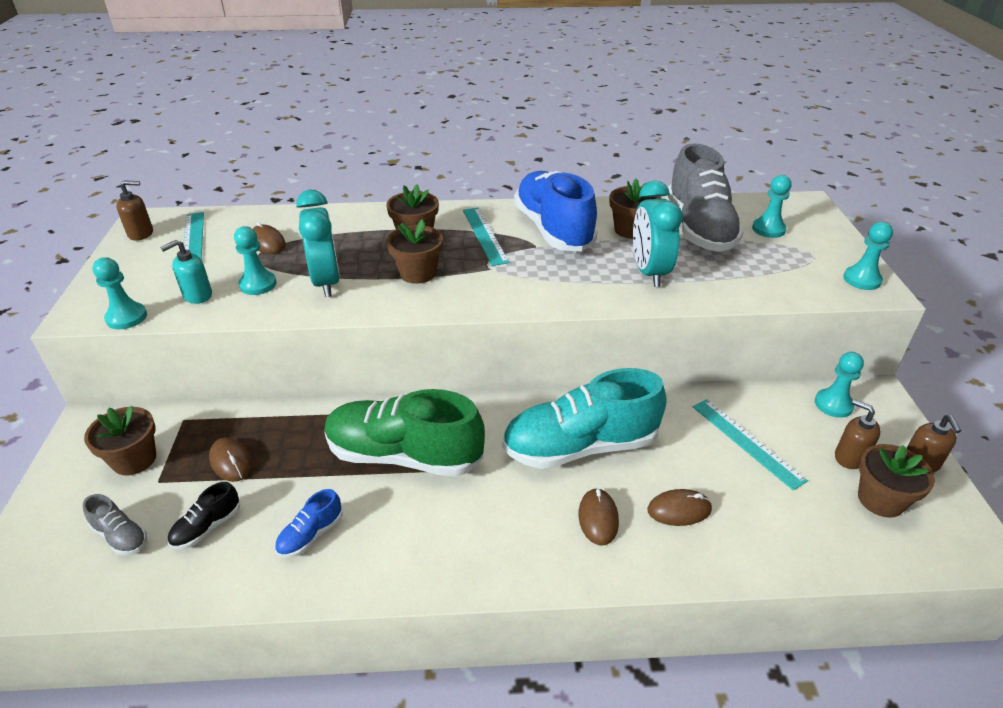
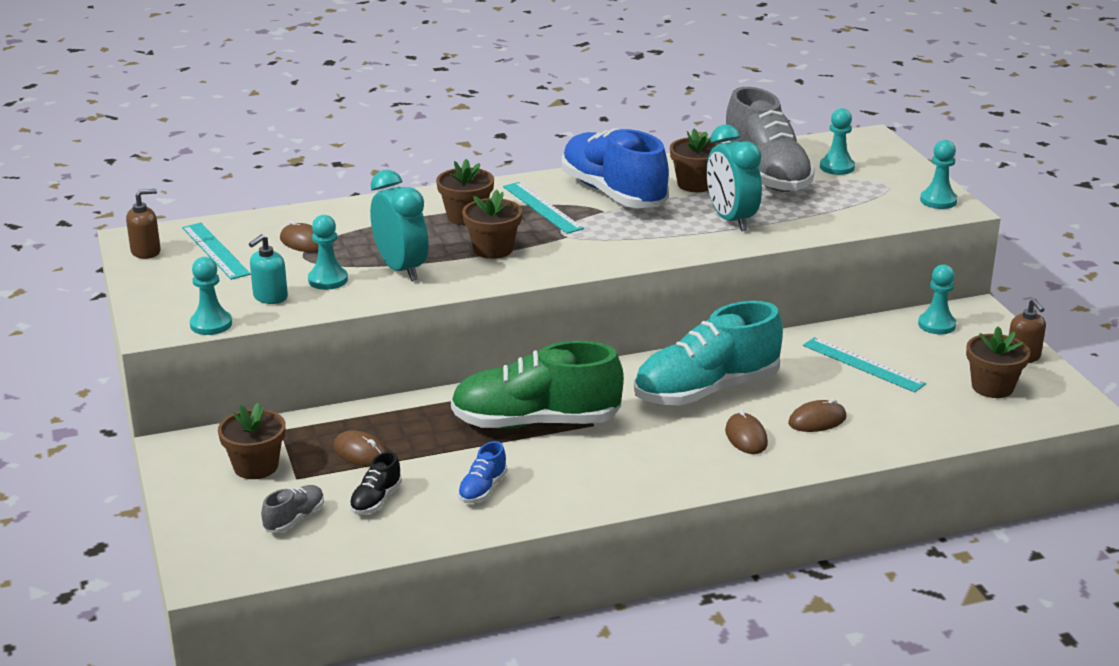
camera: 15 degrees left, 10 degrees down
grey shoe [83,494,147,555] -> grey shoe turned 75 degrees counterclockwise [261,485,324,533]
brown soap dispenser [835,399,881,469] -> none

